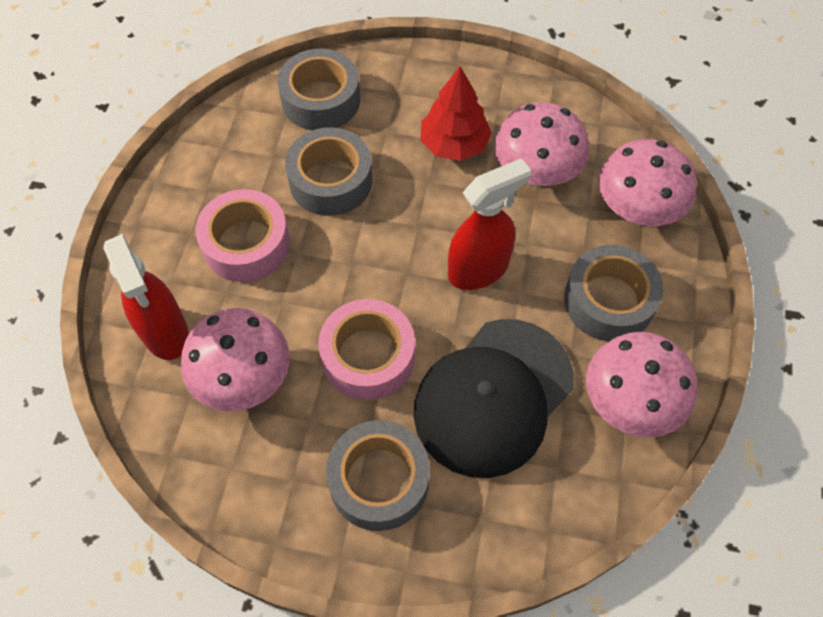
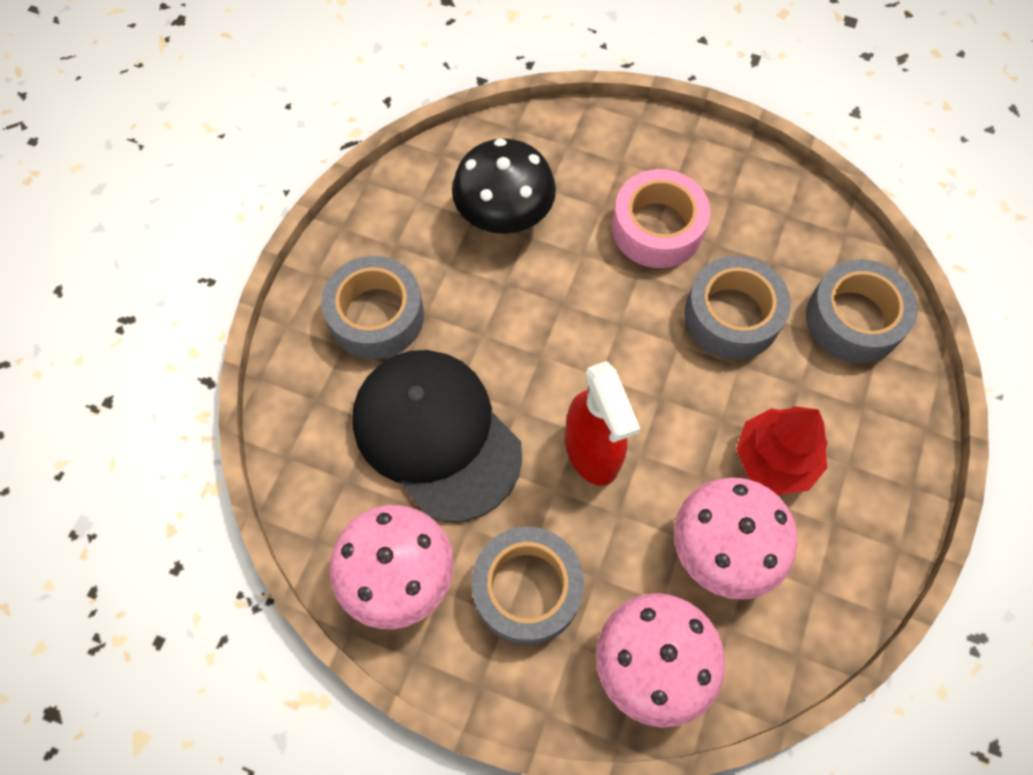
camera: 100 degrees right, 5 degrees up
red spray bottle [104,234,189,360] -> none
pink mushroom [181,308,290,411] -> black mushroom [452,139,556,234]
pink tape [318,299,415,400] -> none

